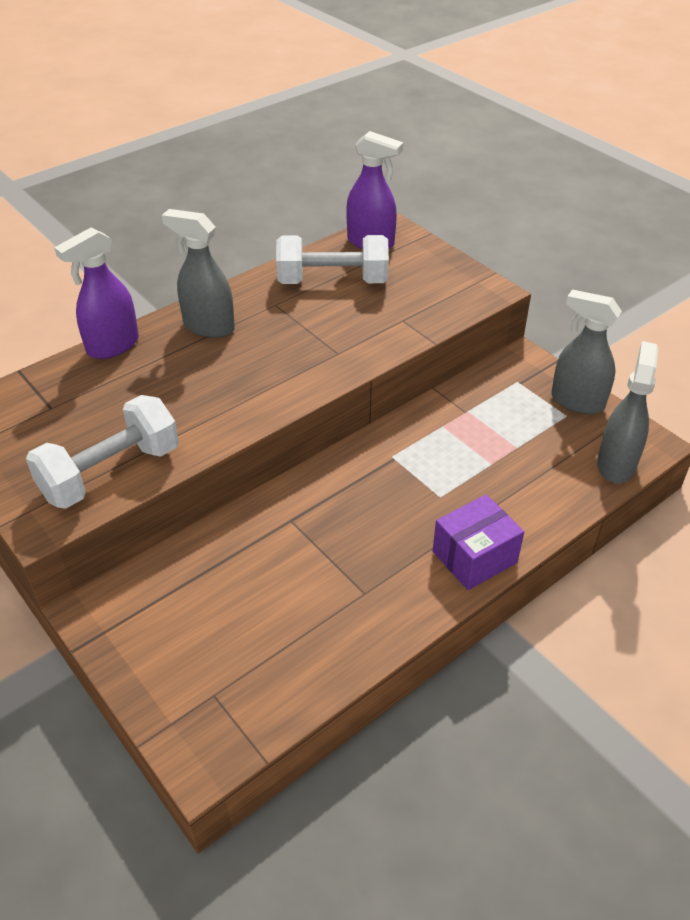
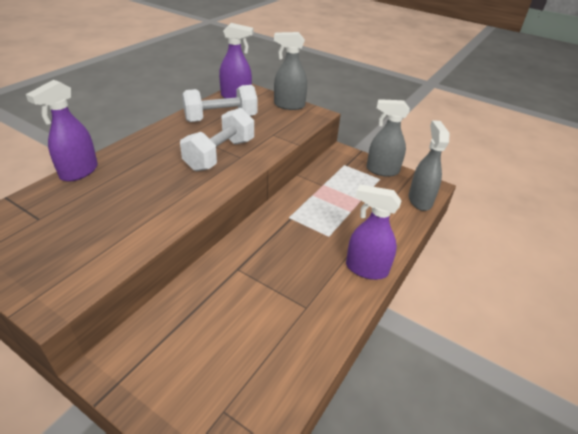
camera: 20 degrees left, 5 degrees down
white dumbbell [26,395,179,509] -> white dumbbell moved to [180,108,254,171]
grey spray bottle [162,209,235,338] -> grey spray bottle moved to [274,32,307,110]
purple box [433,494,524,590] -> purple spray bottle [346,185,402,280]

